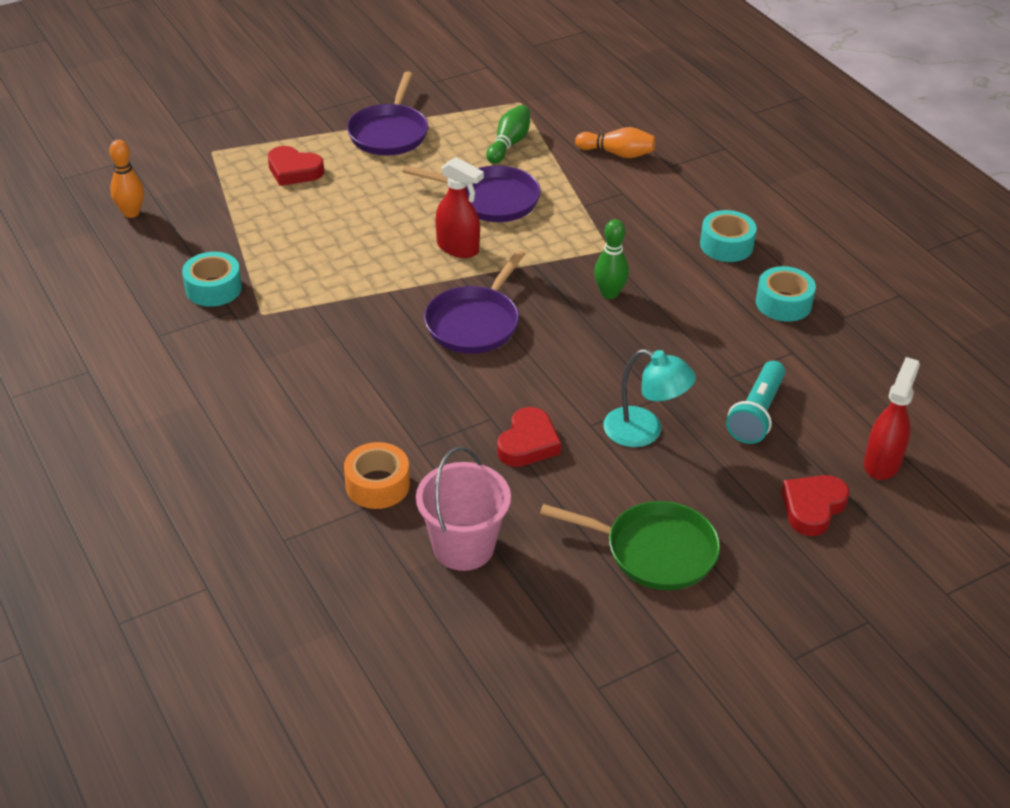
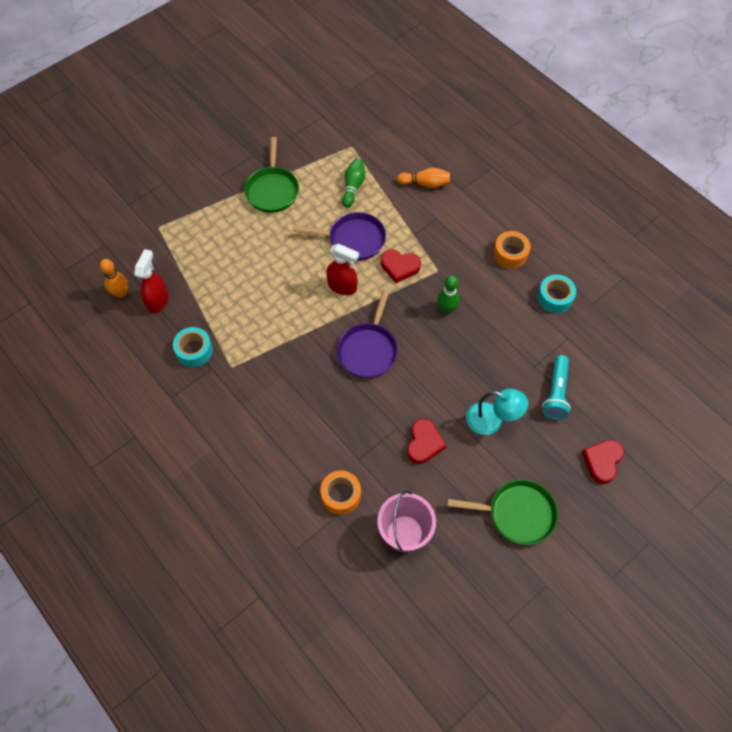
camera: 10 degrees left, 20 degrees up
red heart [268,146,324,186] -> red heart moved to [381,250,421,283]
purple pan [347,72,428,156] -> green pan [244,137,299,213]
turquoise tape [700,210,757,262] -> orange tape [493,231,531,269]
red spray bottle [864,357,920,480] -> red spray bottle moved to [135,249,168,313]

